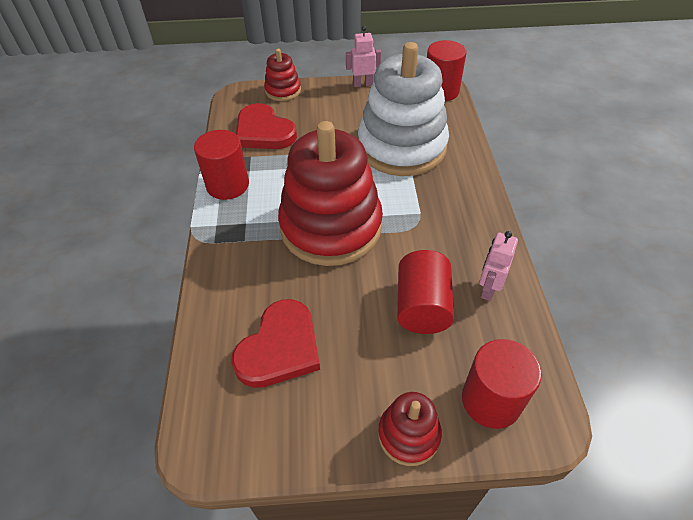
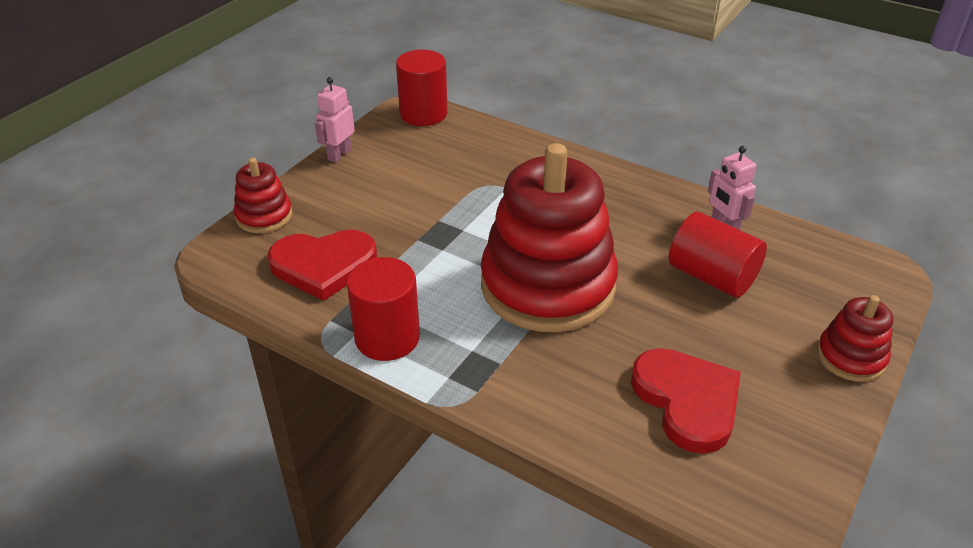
camera: 55 degrees left, 10 degrees down
white stacking toy [358,42,449,176] -> none
red cylinder [462,339,542,429] -> none

